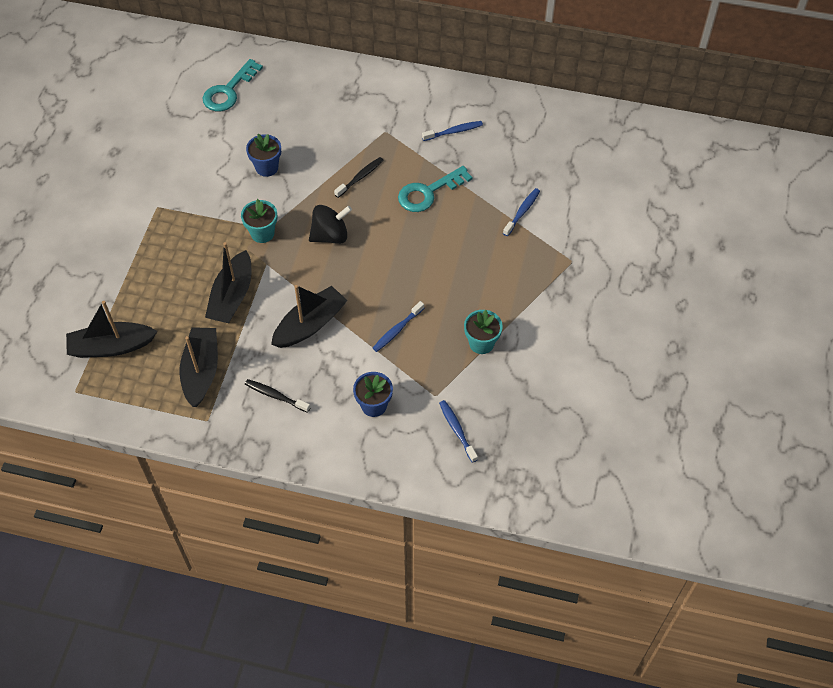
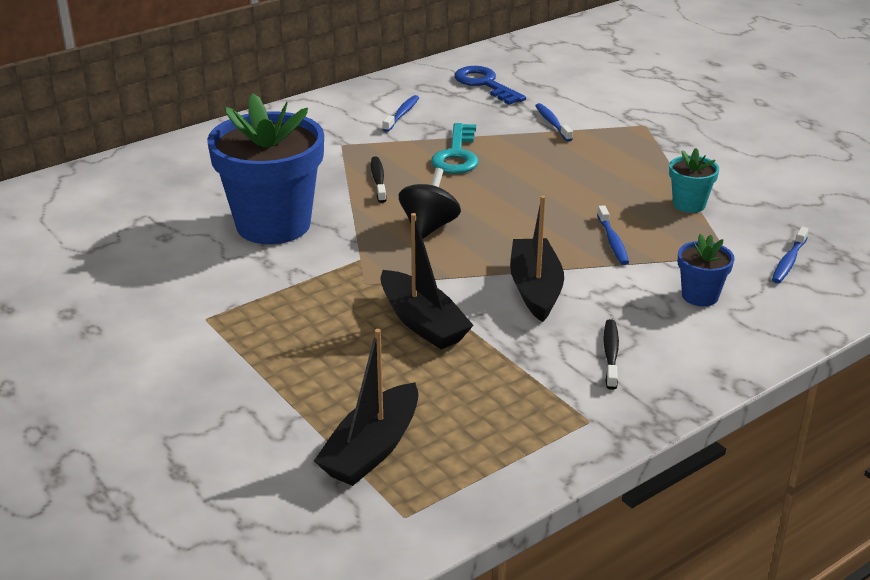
camera: 50 degrees left, 25 degrees down
black boat [179,327,218,407] -> none
turquoise key [203,59,263,111] -> none
turquoise flower pot [241,199,277,243] -> none
black toothbrush [245,379,311,413] -> black toothbrush turned 120 degrees clockwise [603,319,619,390]
blue flower pot [246,134,281,177] -> blue flower pot [207,94,324,244], size x2.23
blue toothbrush [439,400,478,463] -> blue toothbrush turned 75 degrees counterclockwise [772,227,809,283]
none -> blue key [454,66,526,105]

